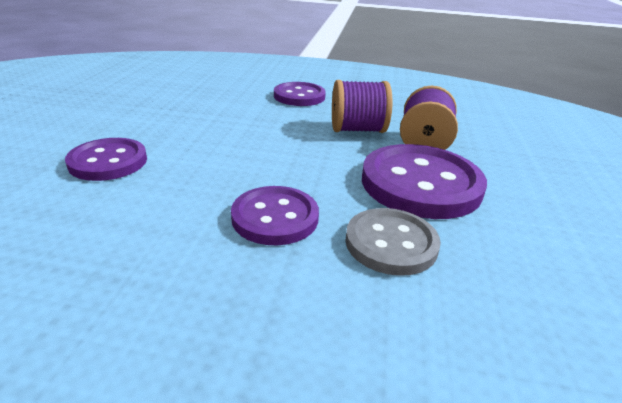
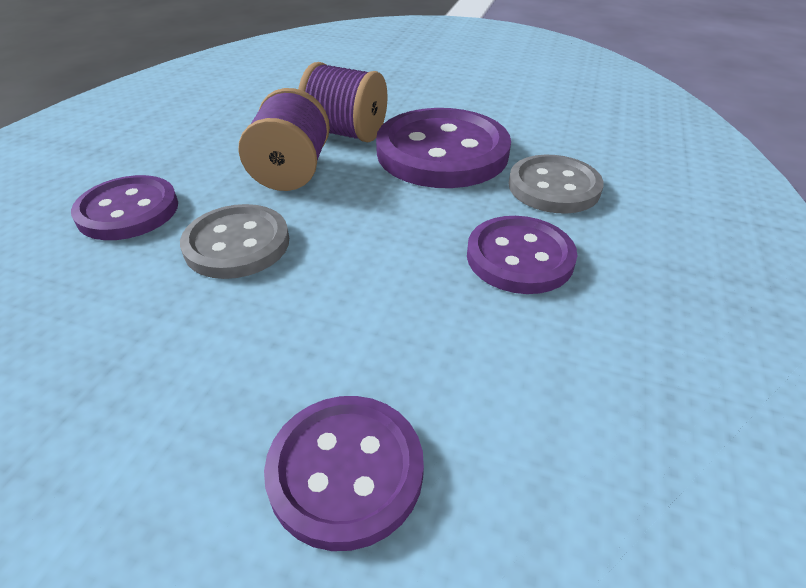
camera: 80 degrees left, 10 degrees up
none -> grey button [180,204,289,279]

